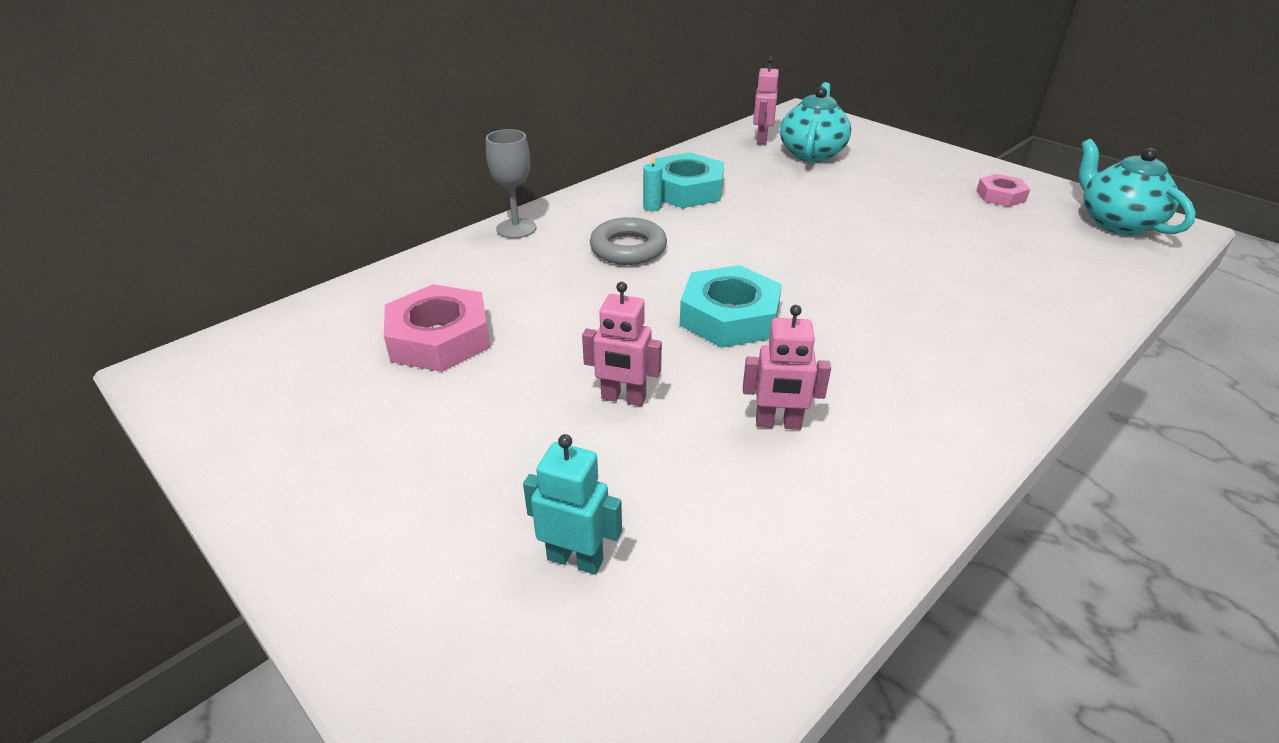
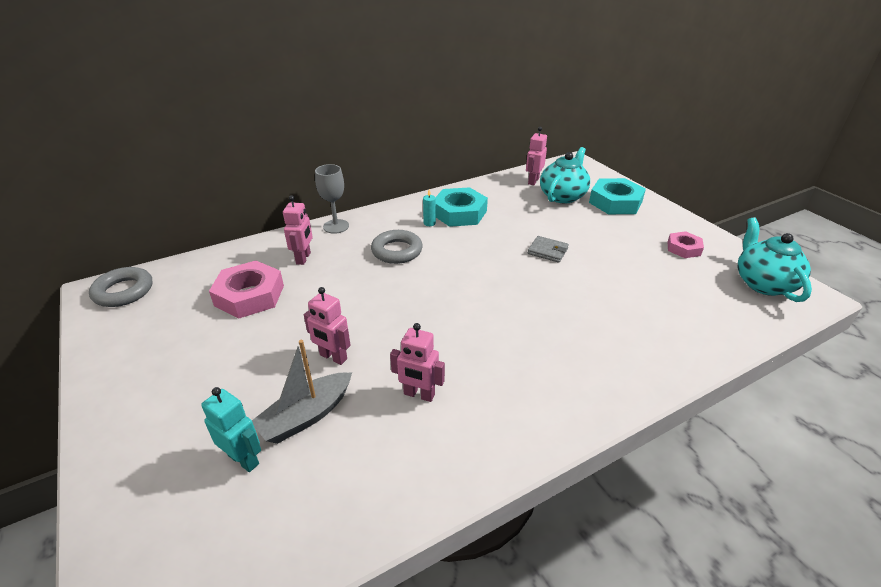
camera: 15 degrees right, 0 degrees up
turquoise nut [680,265,782,348] -> turquoise nut moved to [589,178,646,214]
none -> grey ring [89,267,153,307]
none -> grey boat [252,340,352,444]
none -> pink robot [283,195,313,265]
none -> grey wallet [528,236,569,263]

